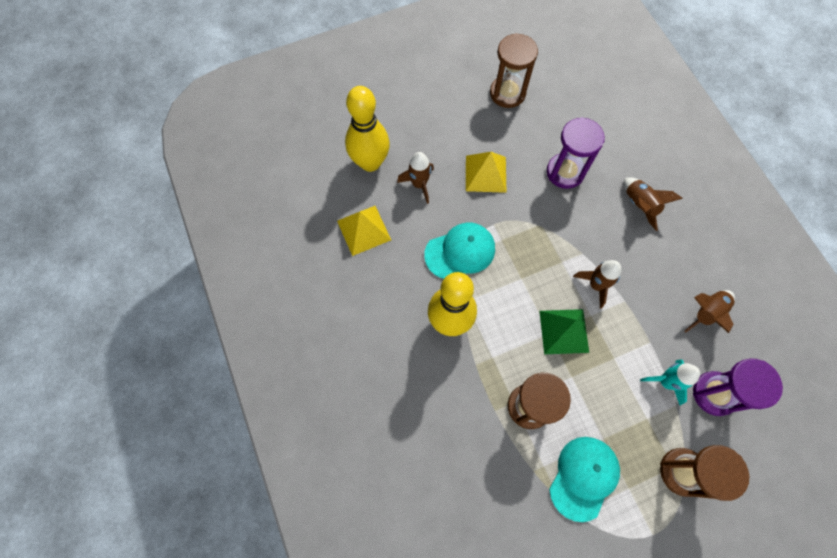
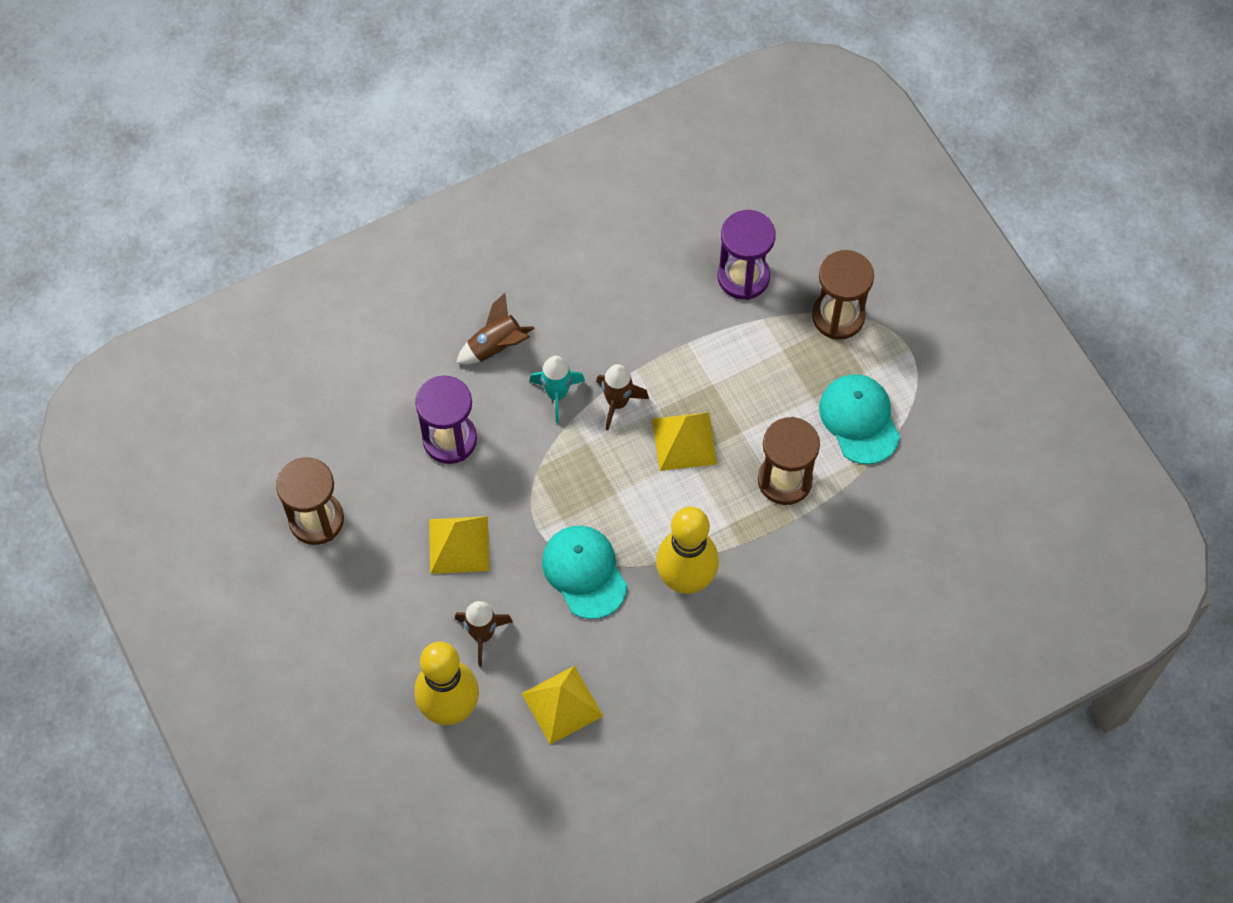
camera: 95 degrees left, 5 degrees down
green pyramid [539,309,589,354] -> yellow pyramid [652,412,717,471]
turquoise cap [549,437,620,522] -> turquoise cap turned 45 degrees clockwise [819,374,900,464]
turquoise rocket [640,359,700,405] -> turquoise rocket moved to [529,356,585,423]
brown rocket [684,290,735,333] -> none

